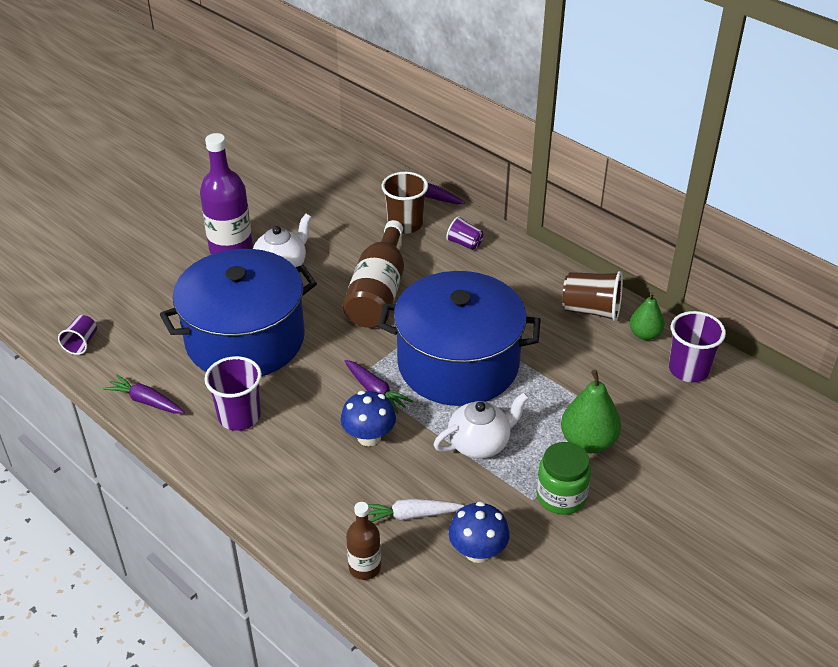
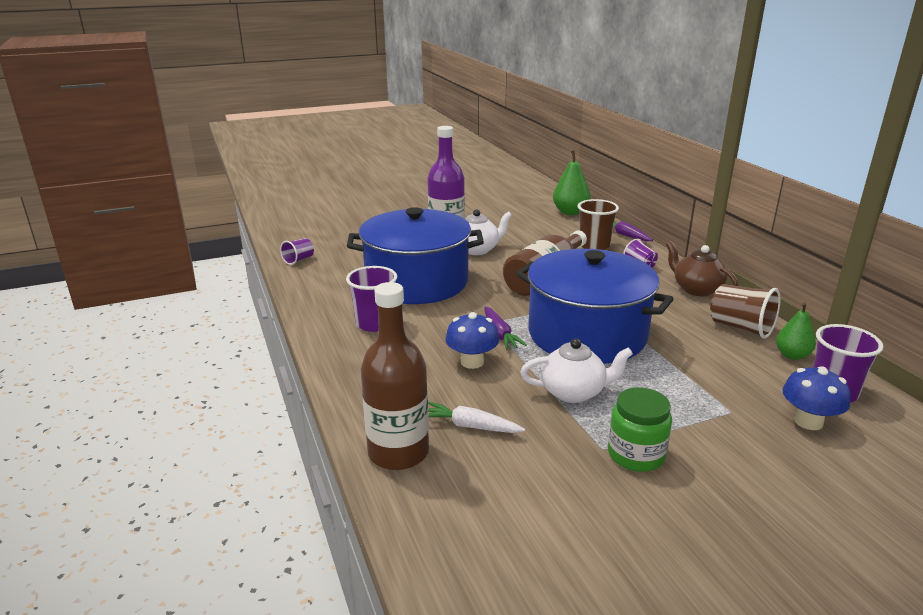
camera: 25 degrees right, 15 degrees down
purple carrot [103,375,184,413] -> none
brown bottle [346,502,381,580] -> brown bottle [361,282,429,470], size x1.79
blue mushroom [449,501,509,563] -> blue mushroom moved to [782,366,850,430]
green pear [561,370,621,453] -> green pear moved to [553,150,591,215]
none -> brown teapot [666,241,738,296]

